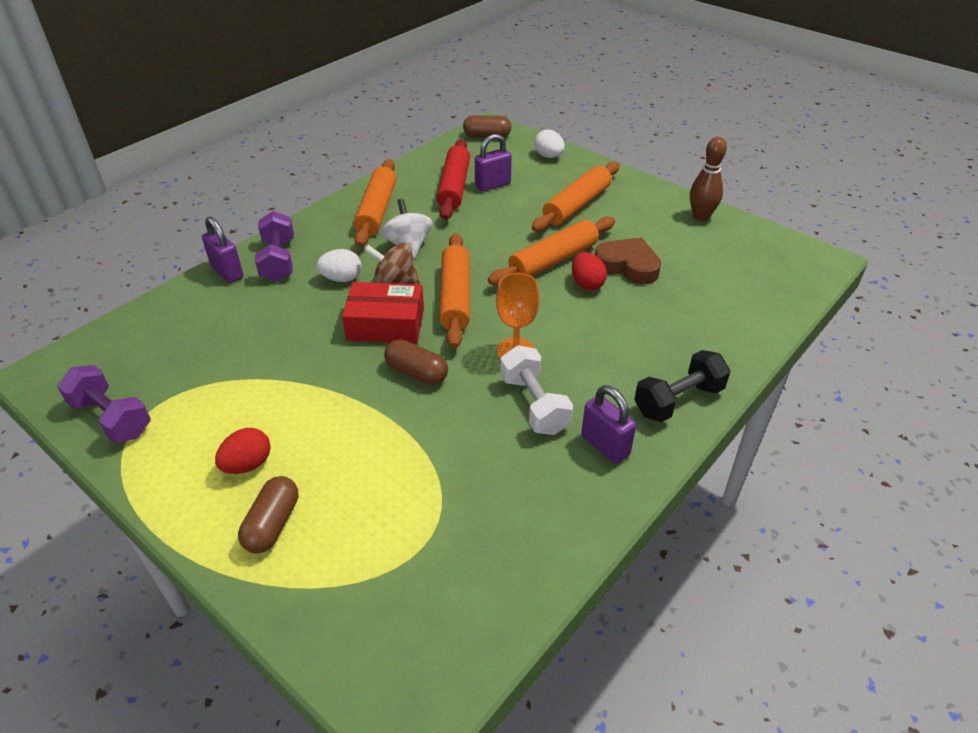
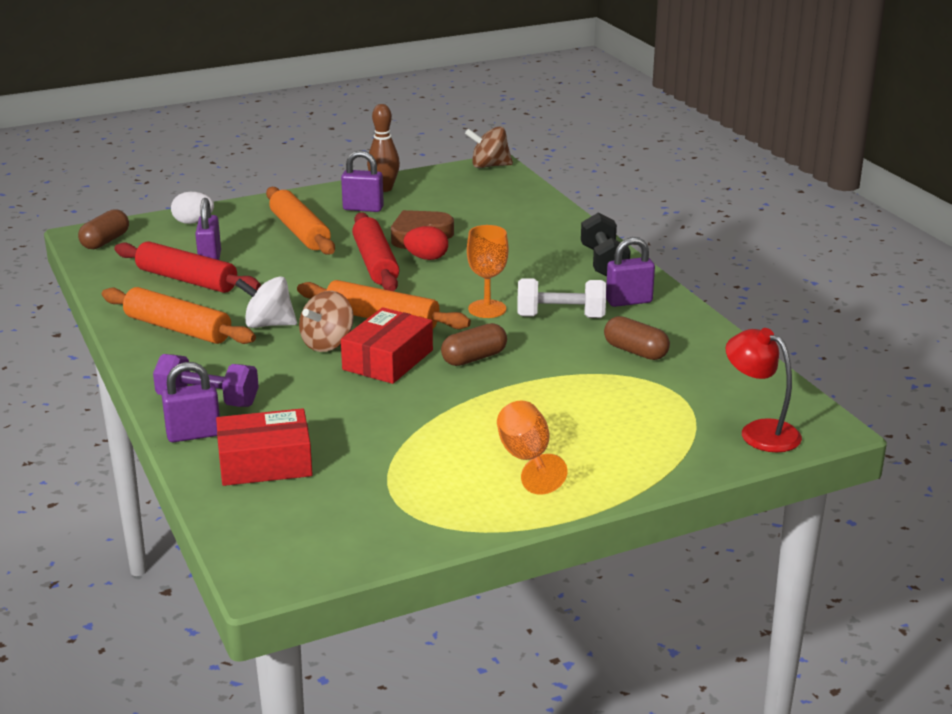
camera: 65 degrees left, 15 degrees down
purple dumbbell [57,365,151,443] -> none
red egg [215,428,271,474] -> orange goblet [497,401,568,495]
brown capsule [238,476,299,554] -> brown capsule moved to [604,316,670,360]
white egg [317,249,361,282] -> none
orange rolling pin [488,217,615,285] -> red rolling pin [352,212,399,291]
none -> red box [216,408,313,486]
none -> purple padlock [341,150,384,212]
none -> brown spinning top [465,126,513,168]
none -> red lamp [726,328,802,452]

